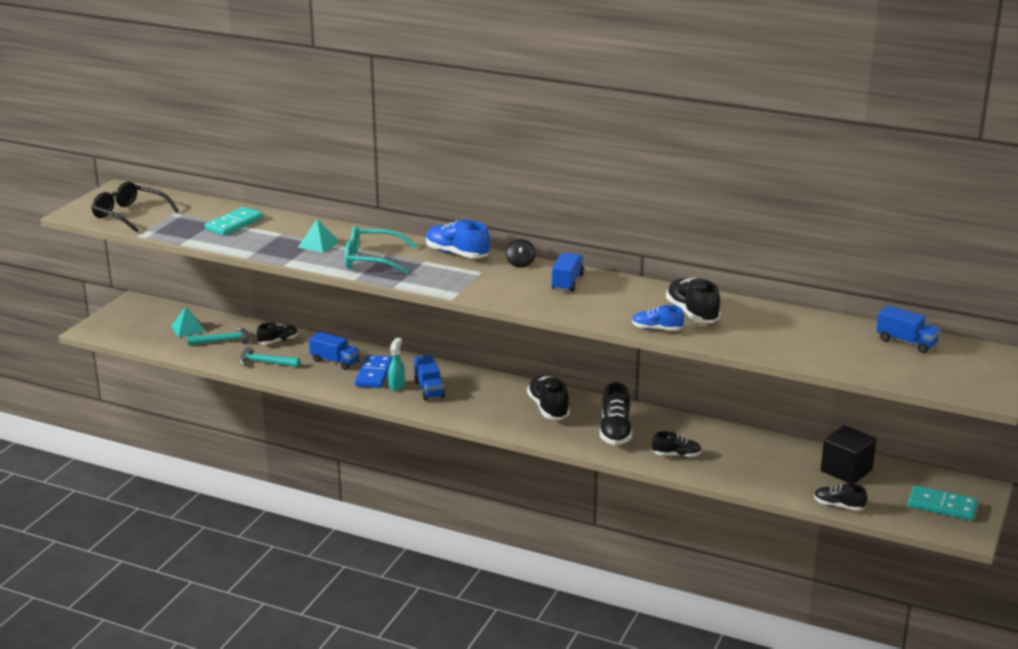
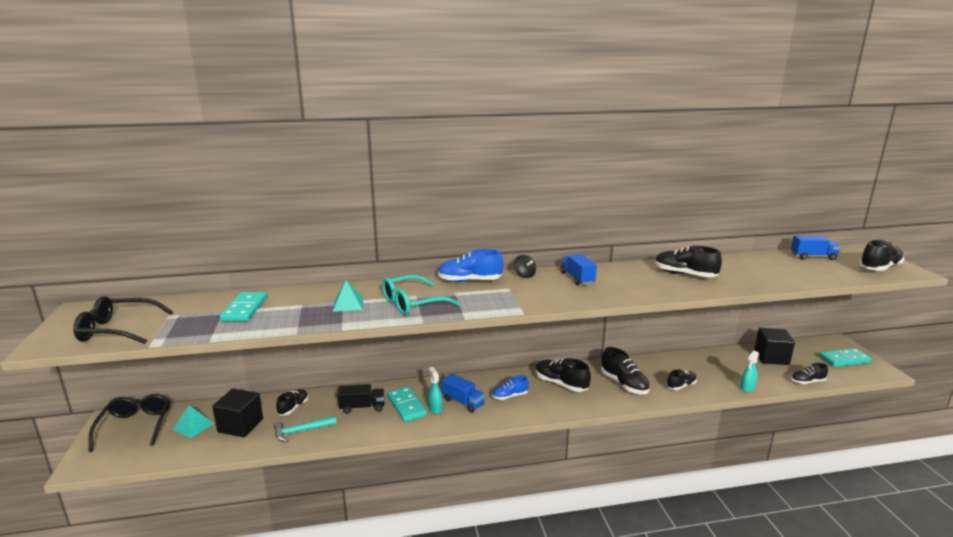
camera: 35 degrees left, 5 degrees down
turquoise hammer [187,327,250,345] -> black cube [212,388,263,437]
blue truck [309,332,360,370] -> black truck [338,384,385,414]
blue domino [355,355,393,388] -> turquoise domino [387,386,427,422]
blue shoe [632,305,684,331] -> blue shoe moved to [492,375,529,400]
none -> black glasses [88,394,170,452]
none -> turquoise spray bottle [740,351,759,392]
none -> black shoe [859,240,904,271]

